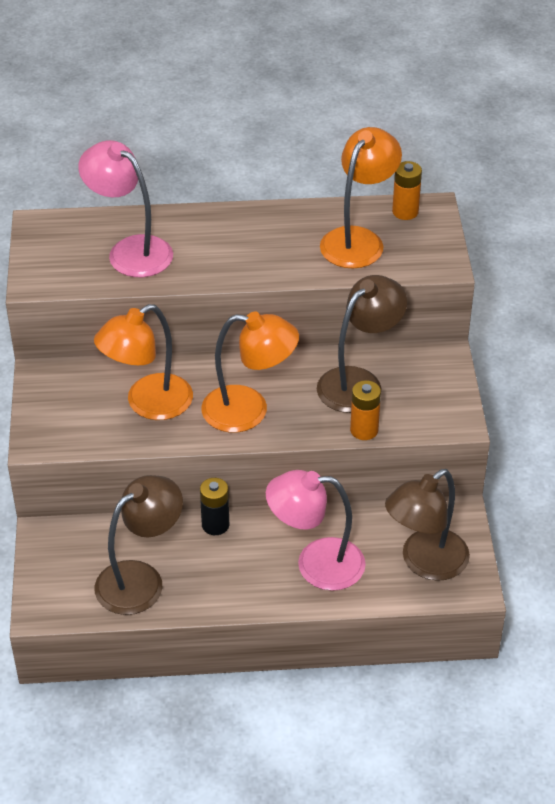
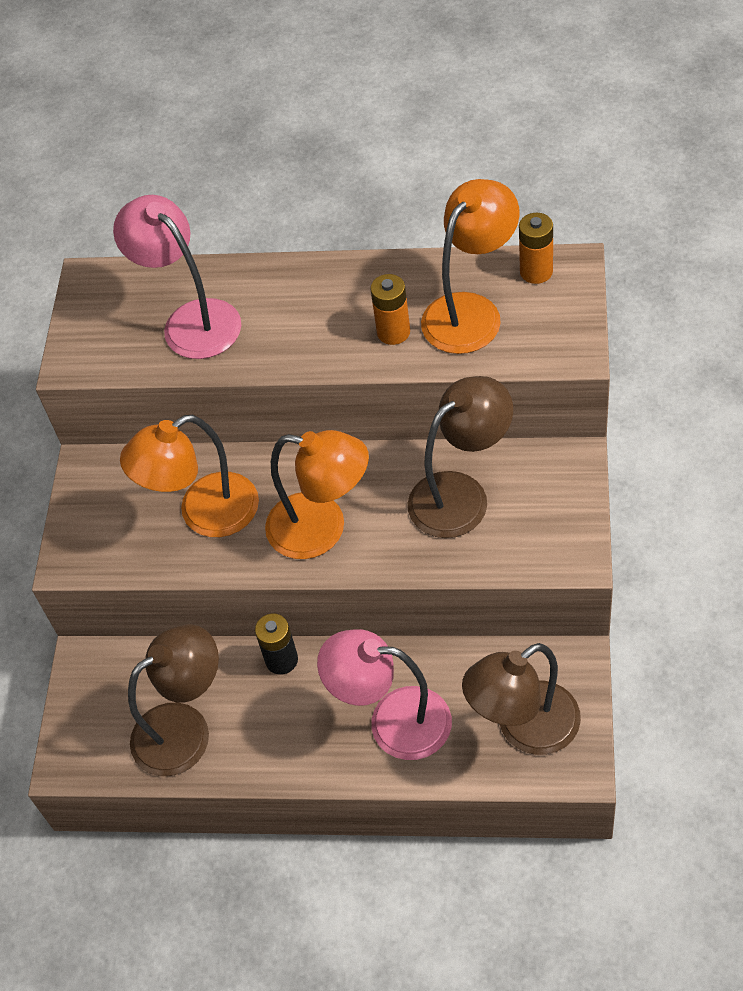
camera: 15 degrees right, 10 degrees up
orange battery [350,380,381,440] -> orange battery moved to [370,274,410,345]

